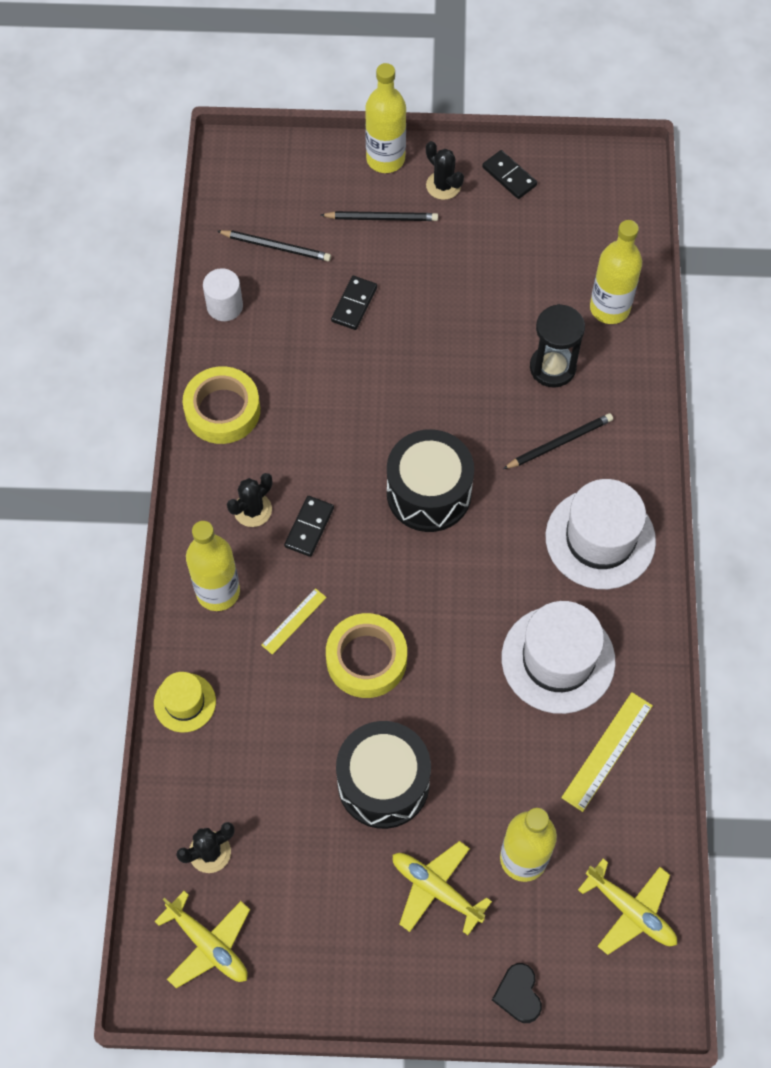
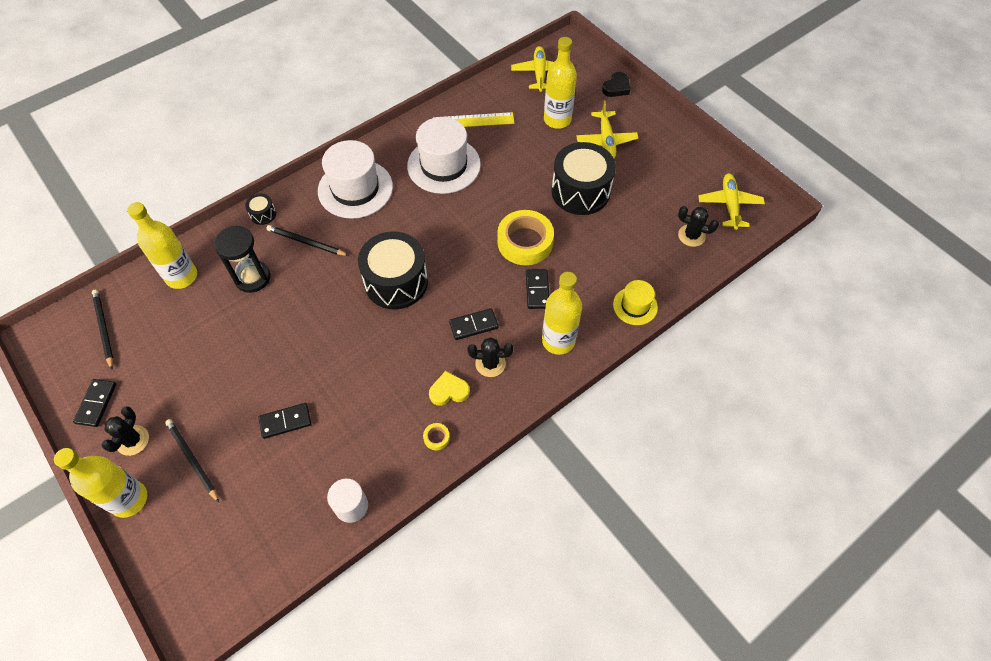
camera: 130 degrees left, 5 degrees down
yellow tape [183,366,260,444] -> yellow tape [423,423,450,450], size x0.40
black pencil [217,230,331,261] -> black pencil moved to [92,290,113,370]
yellow ruler [261,588,327,655] -> black domino [526,269,549,309]
none -> black drum [245,194,276,225]
none -> yellow heart [429,371,470,406]

